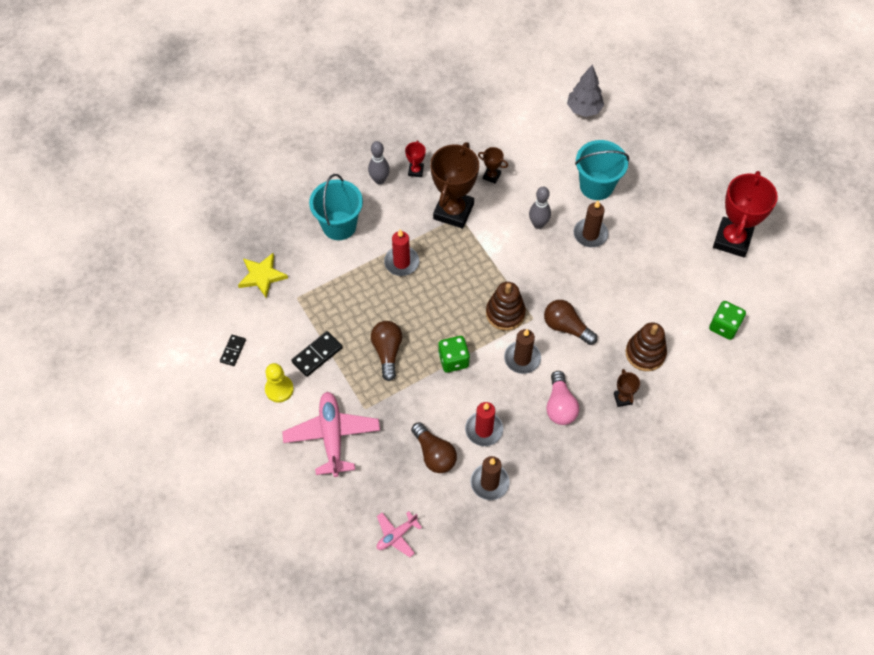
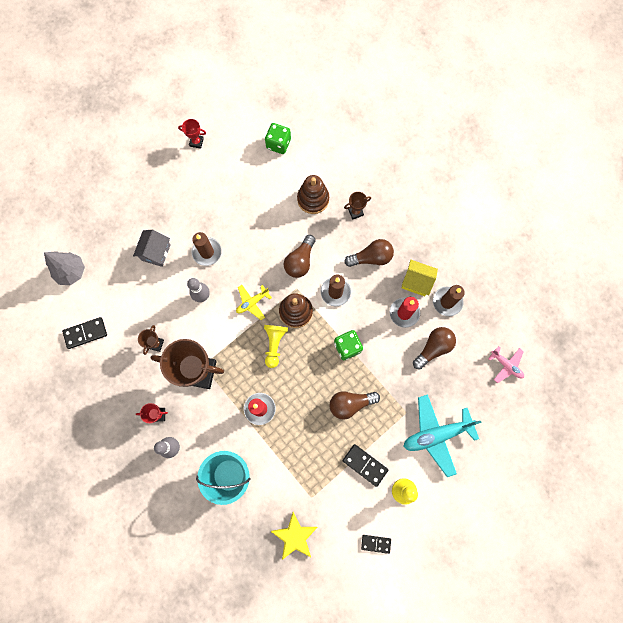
camera: 100 degrees left, 15 degrees up
pink plane [282,392,380,477] -> turquoise plane [403,394,482,477]
pink light bulb [546,371,579,425] -> brown light bulb [344,239,394,267]
turquoise bucket [575,140,629,200] -> grey house [133,230,171,267]
red trophy [713,171,778,257] -> red trophy [178,119,206,149], size x0.44
none -> black domino [62,317,107,349]
none -> yellow plane [236,285,272,320]
none -> yellow pawn [264,325,288,368]
none -> yellow house [402,260,438,296]

